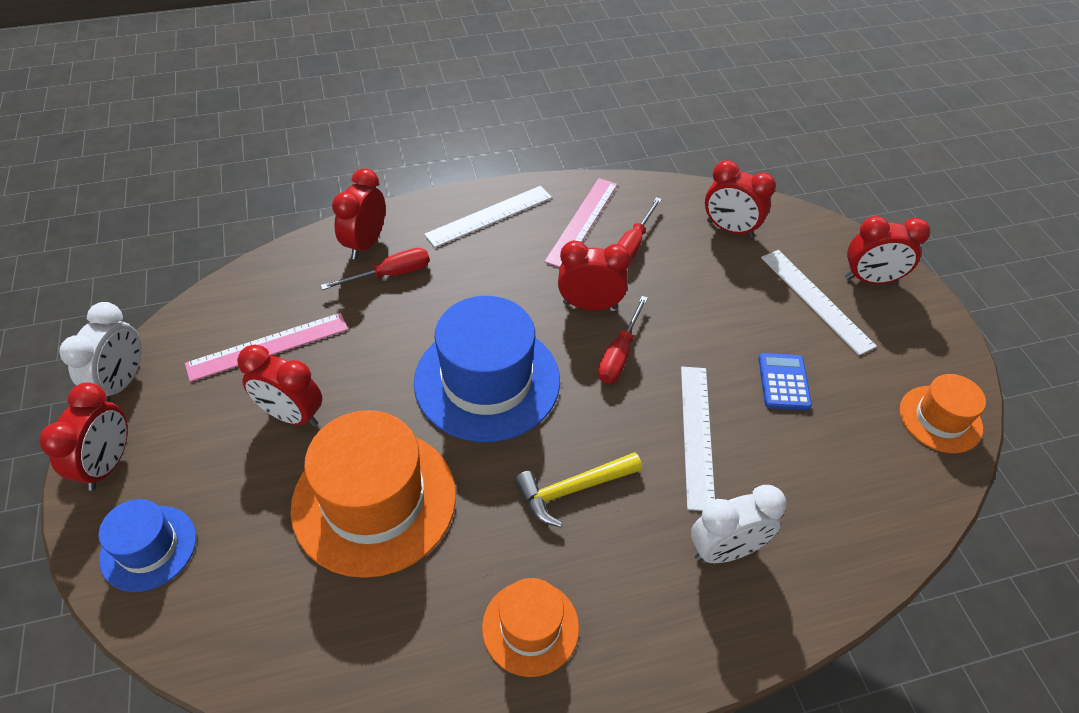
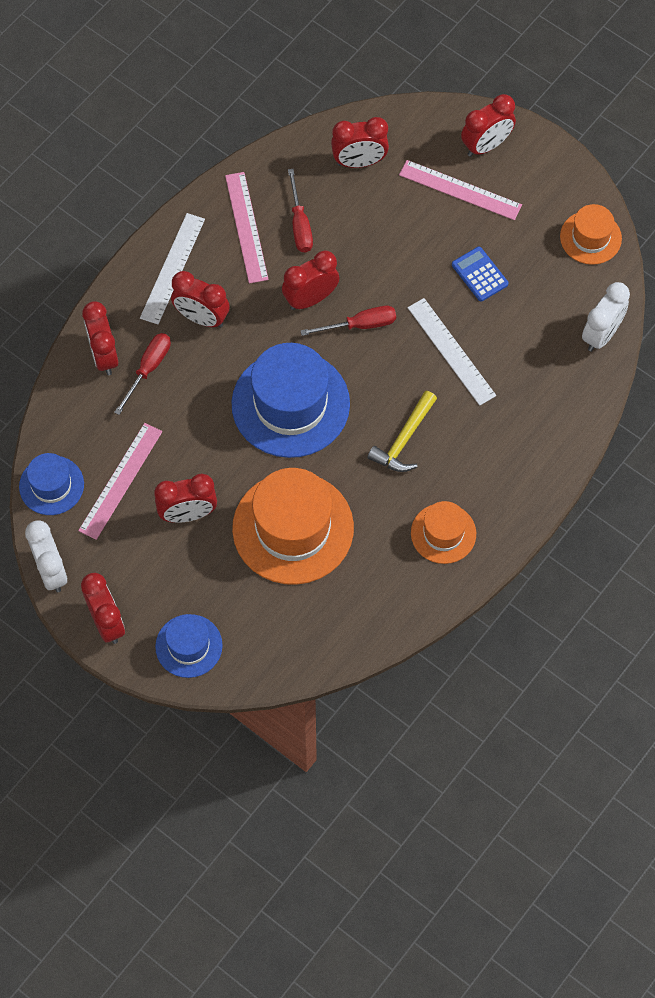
camera: 35 degrees left, 15 degrees up
red screwdriver [598,296,648,383] -> red screwdriver turned 90 degrees counterclockwise [301,306,396,336]
white clock [691,485,787,563] -> white clock moved to [582,282,630,352]
white ruler [761,250,877,356] -> pink ruler [399,160,522,220]
none -> blue hat [19,453,84,515]
none -> red clock [171,271,230,328]

